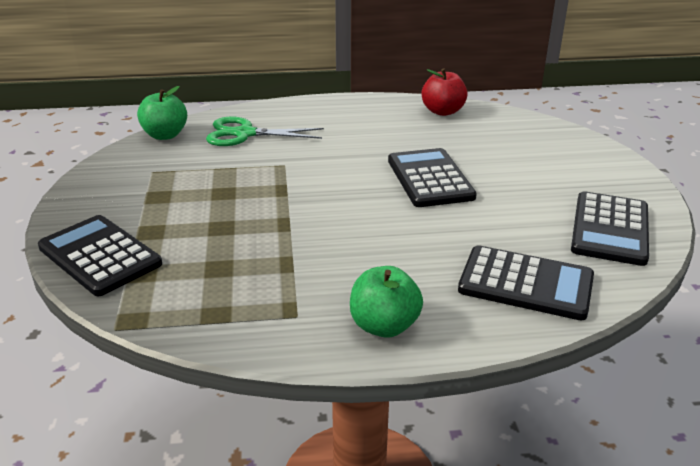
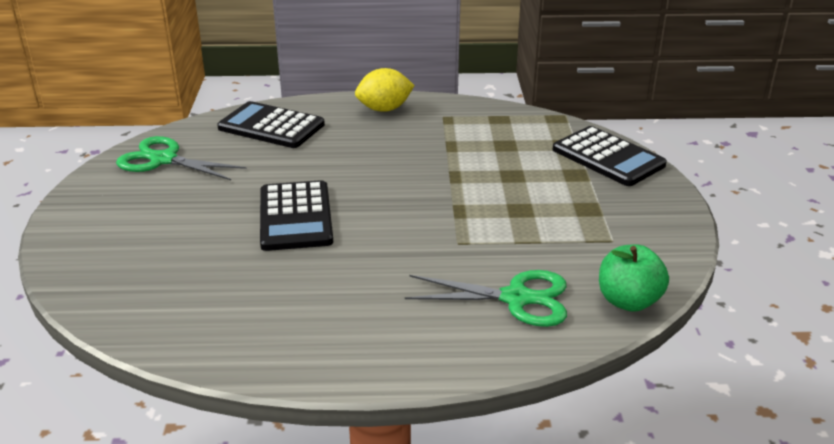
camera: 175 degrees left, 0 degrees up
green apple [350,266,423,338] -> yellow lemon [355,68,415,112]
red apple [421,69,468,116] -> none
black calculator [571,191,649,266] -> green scissors [116,136,247,180]

